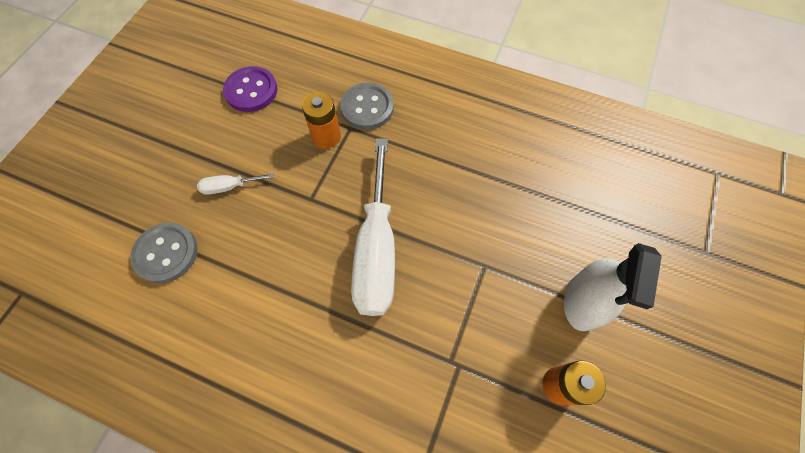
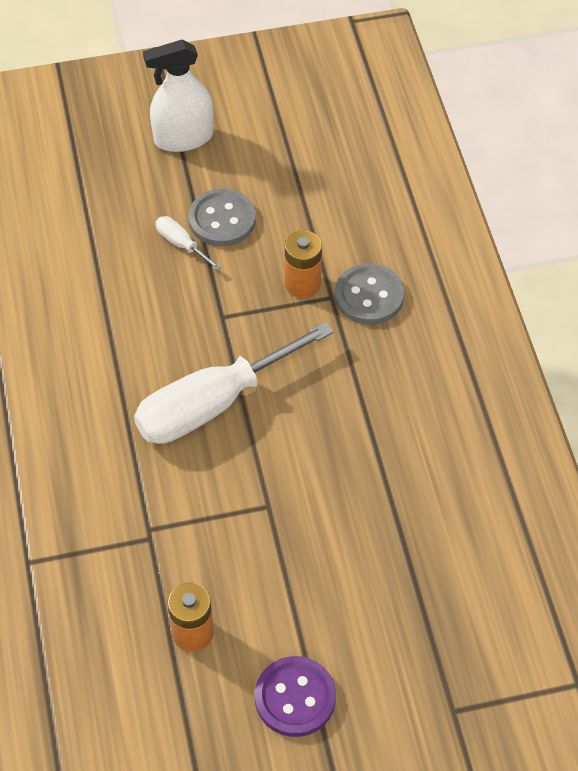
camera: 55 degrees right, 10 degrees down
grey button [130,223,198,283] -> grey button moved to [188,189,256,246]
purple button [223,66,277,112] -> purple button moved to [255,656,336,737]
white spray bottle [564,243,662,331] -> white spray bottle moved to [143,39,213,152]

